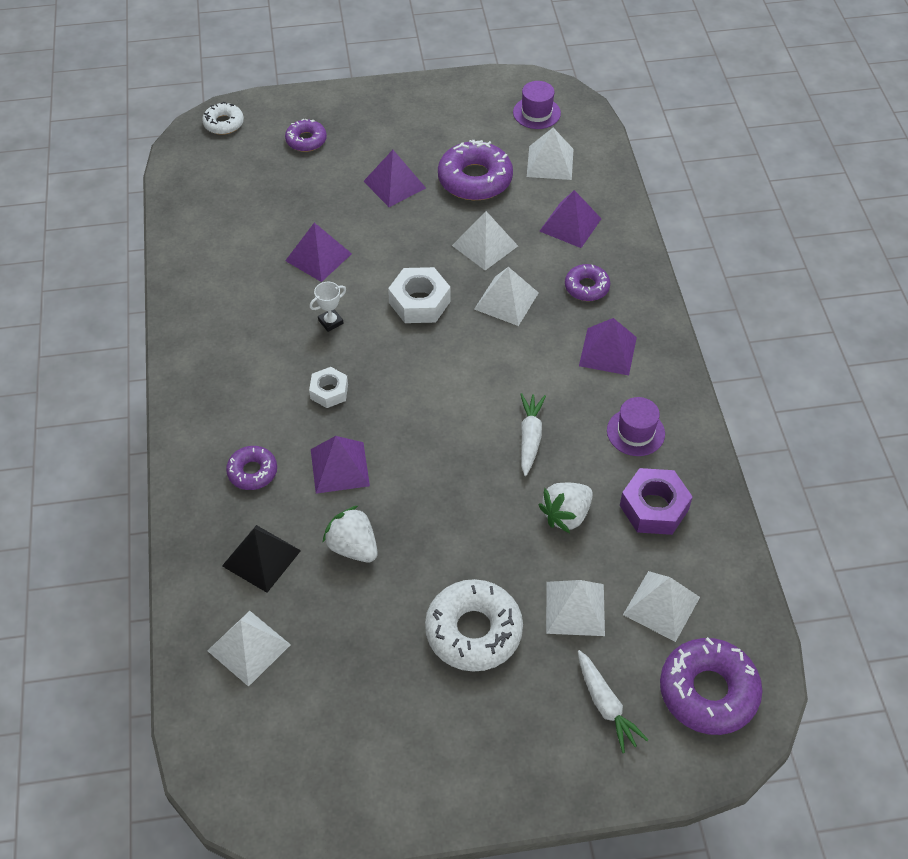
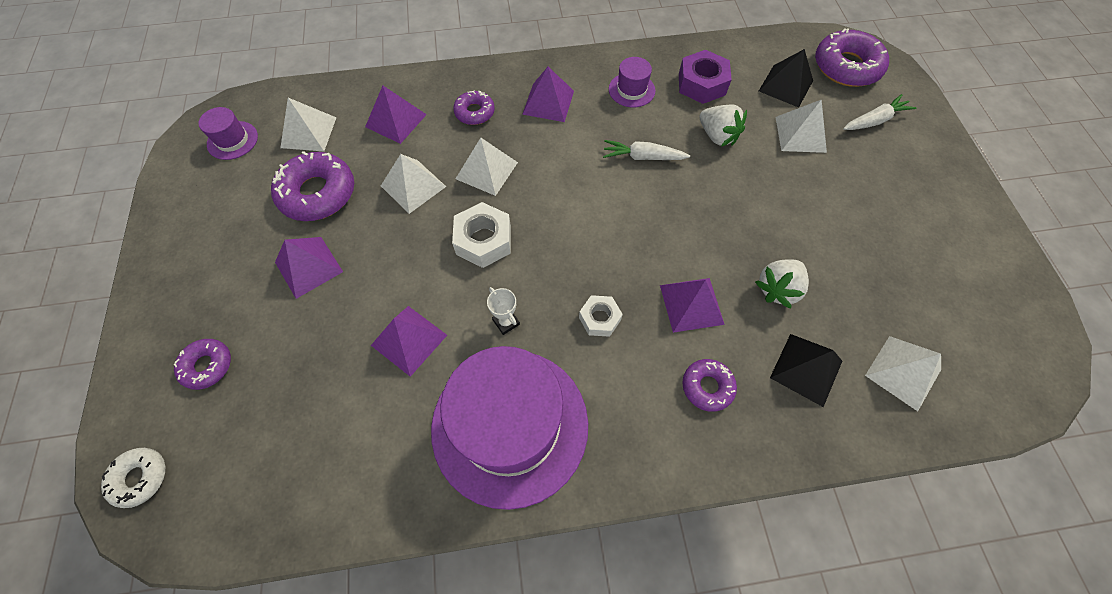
camera: 90 degrees left, 10 degrees up
white donut [425,579,523,672] -> none
white pyramid [623,571,700,642] -> black pyramid [759,49,813,107]
none -> purple hat [431,346,588,510]

